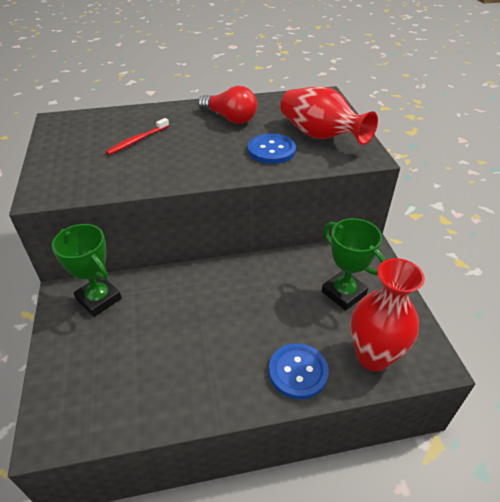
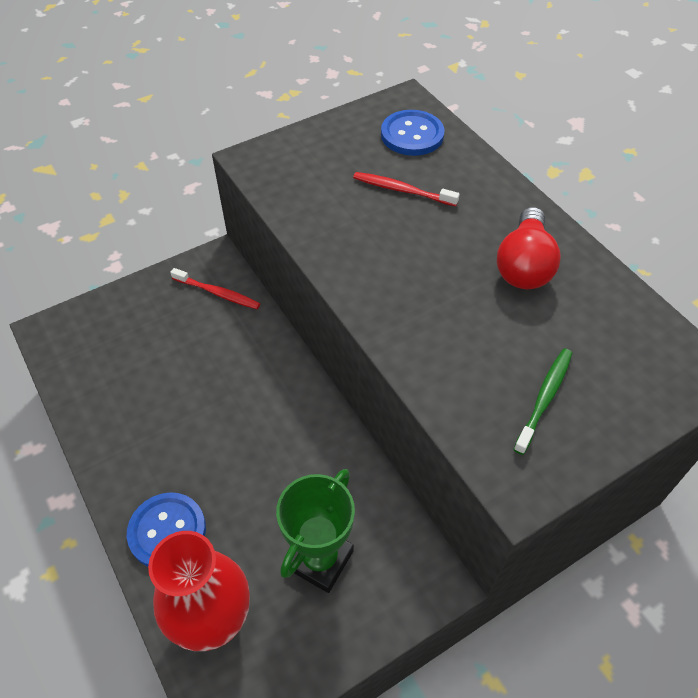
camera: 70 degrees right, 10 degrees up
green trophy [52,224,122,317] -> red toothbrush [170,268,260,309]
blue button [248,133,296,164] -> blue button moved to [381,110,445,156]
red vase [280,86,378,145] -> green toothbrush [514,348,572,455]

